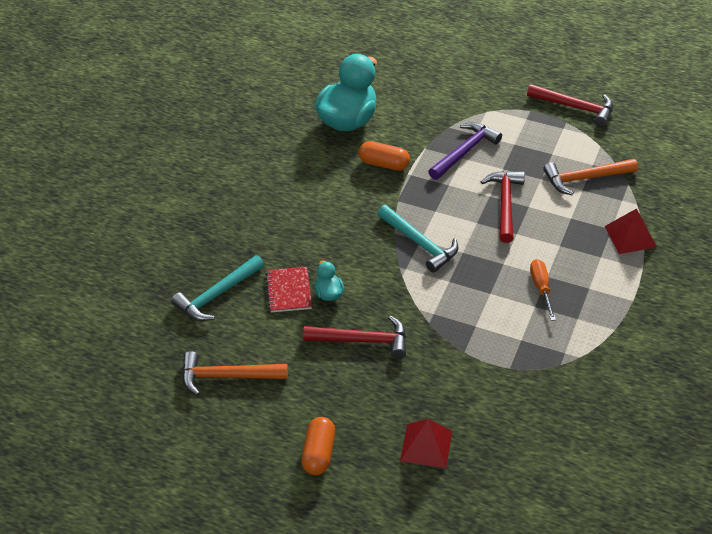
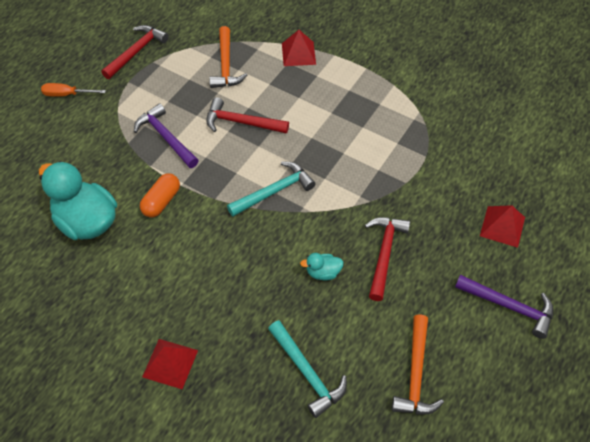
camera: 80 degrees left, 10 degrees up
red notebook [265,267,312,312] -> none
orange capsule [302,417,335,475] -> purple hammer [455,275,553,339]
orange screwdriver [530,259,556,321] -> orange screwdriver moved to [41,83,106,97]
none -> red pyramid [142,339,198,389]

